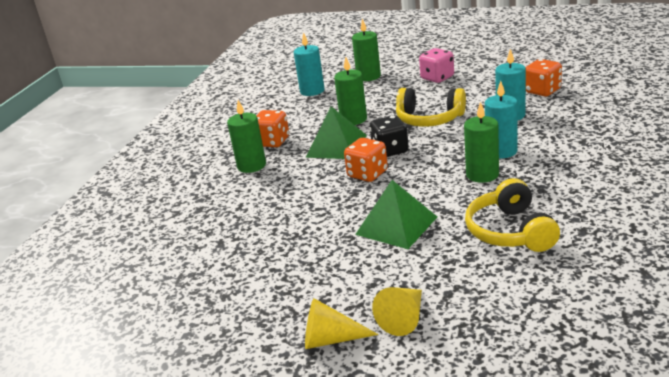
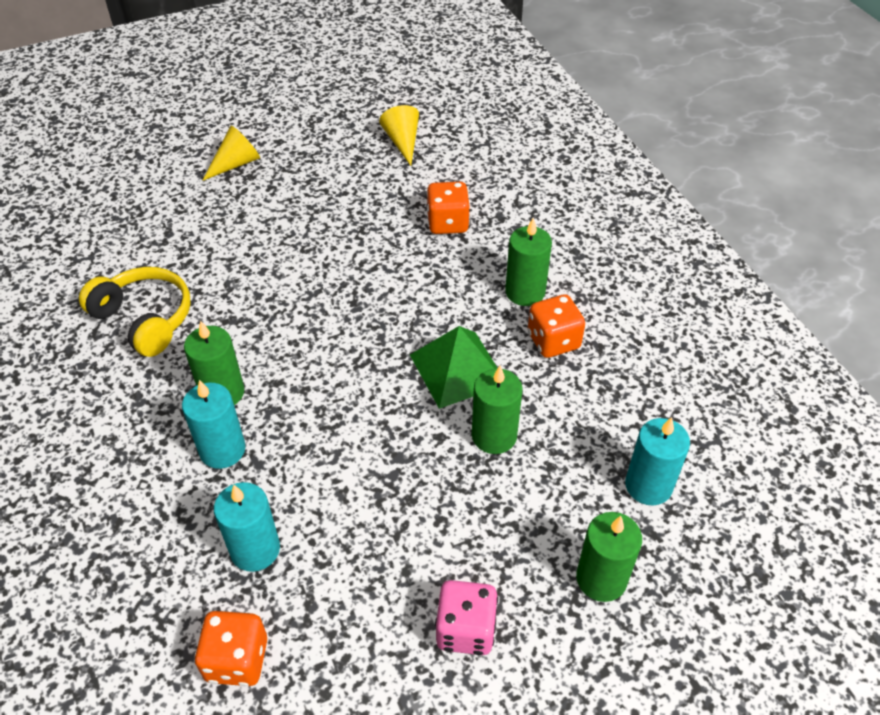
camera: 135 degrees right, 20 degrees up
orange dice [344,138,388,182] -> orange dice moved to [426,182,470,234]
green pyramid [355,180,437,249] -> none
black dice [369,115,409,157] -> none
yellow cone [372,287,422,336] -> yellow cone moved to [379,105,419,166]
yellow headphones [396,88,466,127] -> none

